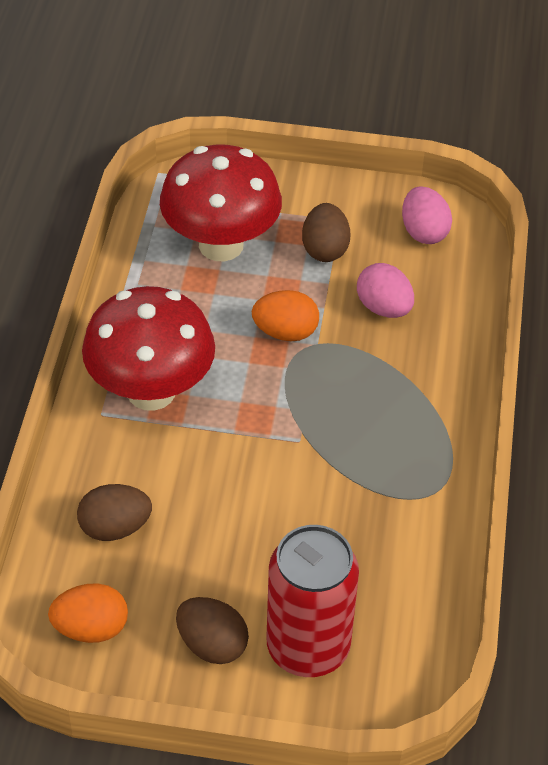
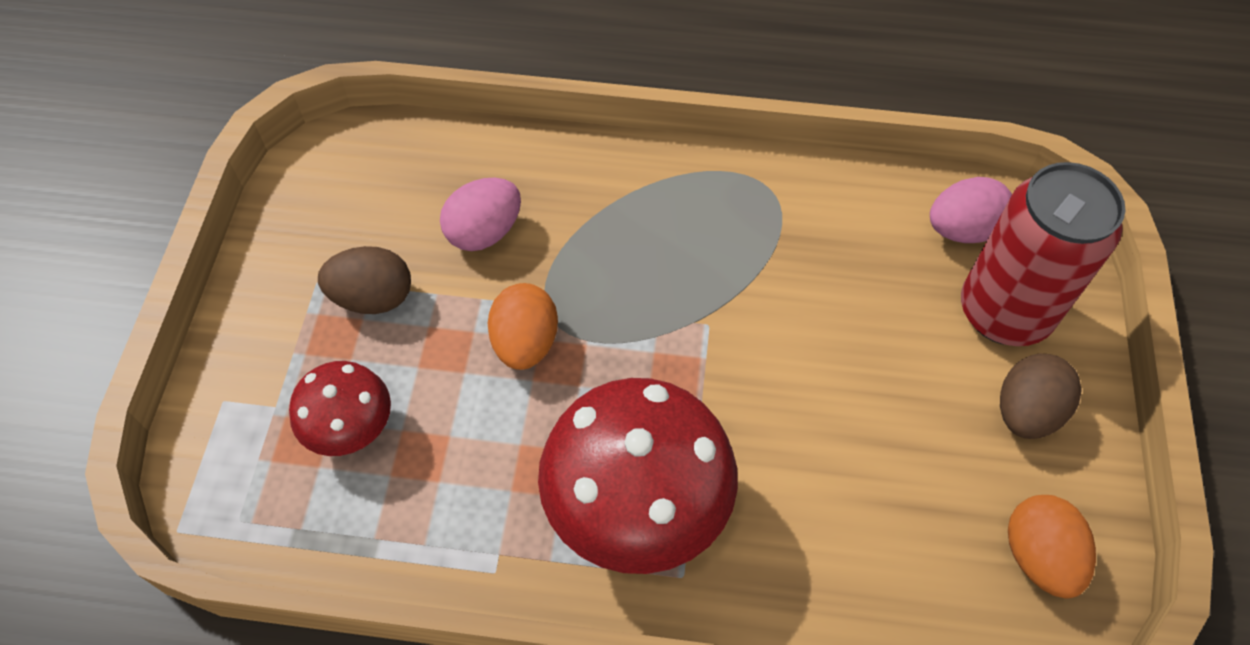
camera: 90 degrees left, 10 degrees up
brown egg [77,484,152,541] -> none
red mushroom [160,145,282,261] -> red mushroom [289,361,391,456], size x0.54
pink egg [402,186,452,244] -> pink egg moved to [930,177,1012,243]

